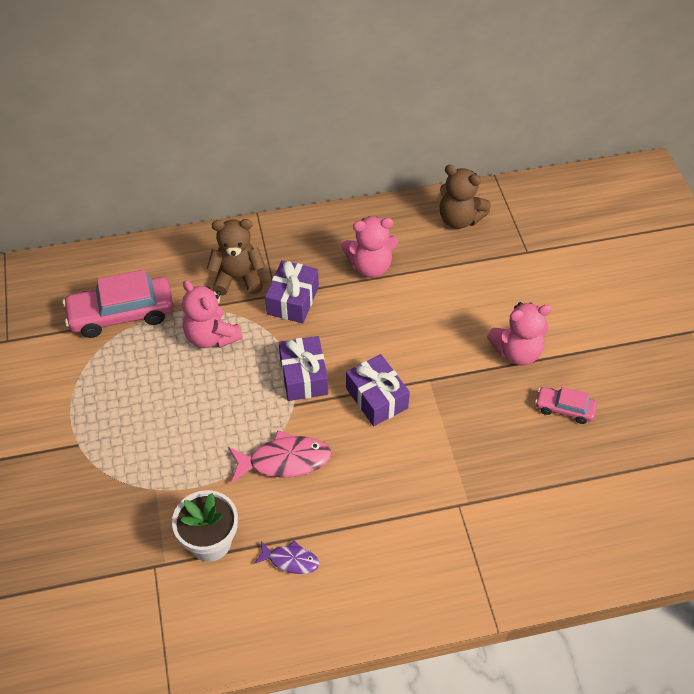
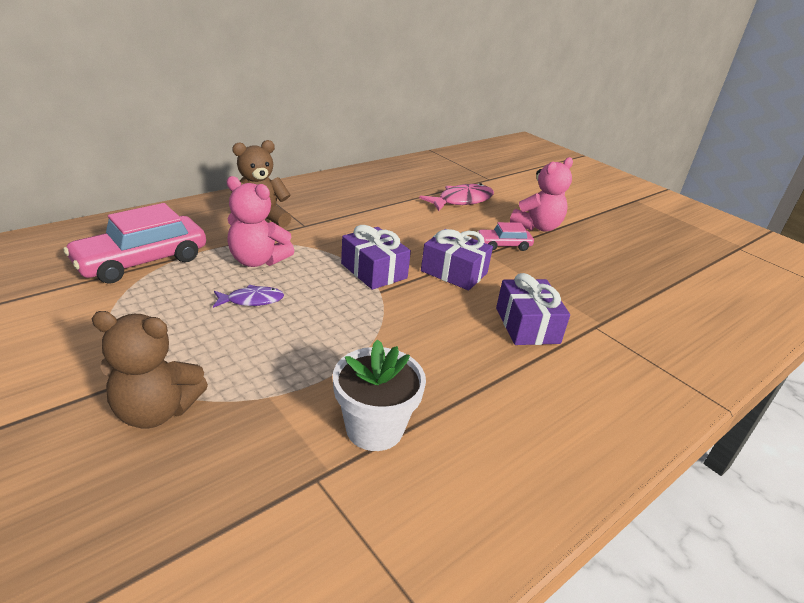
camera: 30 degrees left, 20 degrees down
pink fish [228,430,332,483] -> pink fish moved to [419,183,494,211]
purple fish [254,540,319,574] -> purple fish moved to [213,285,284,308]
purple gift [265,260,319,323] -> purple gift moved to [496,273,570,345]
pink teddy bear [341,217,398,278] -> none
brown teddy bear [440,165,491,229] -> brown teddy bear moved to [92,311,208,428]
pink car [535,387,597,424] -> pink car moved to [477,222,534,251]

